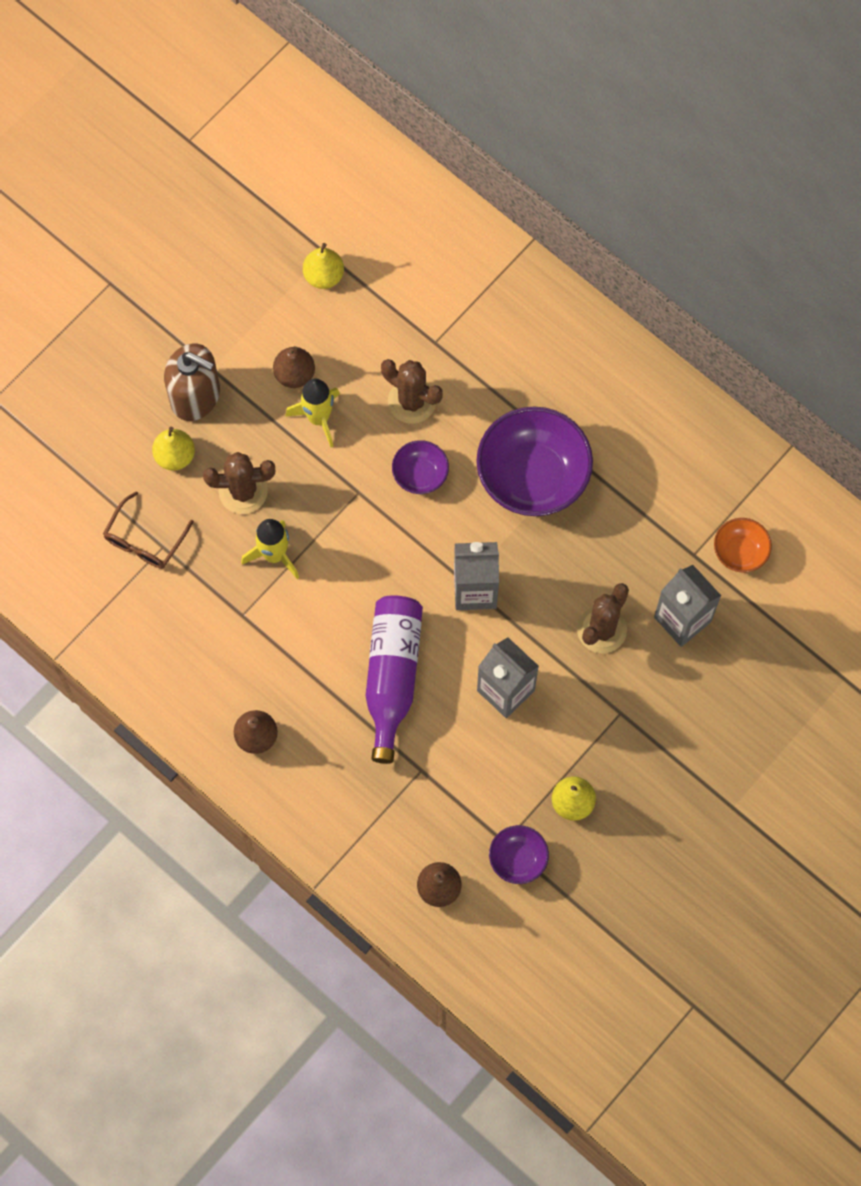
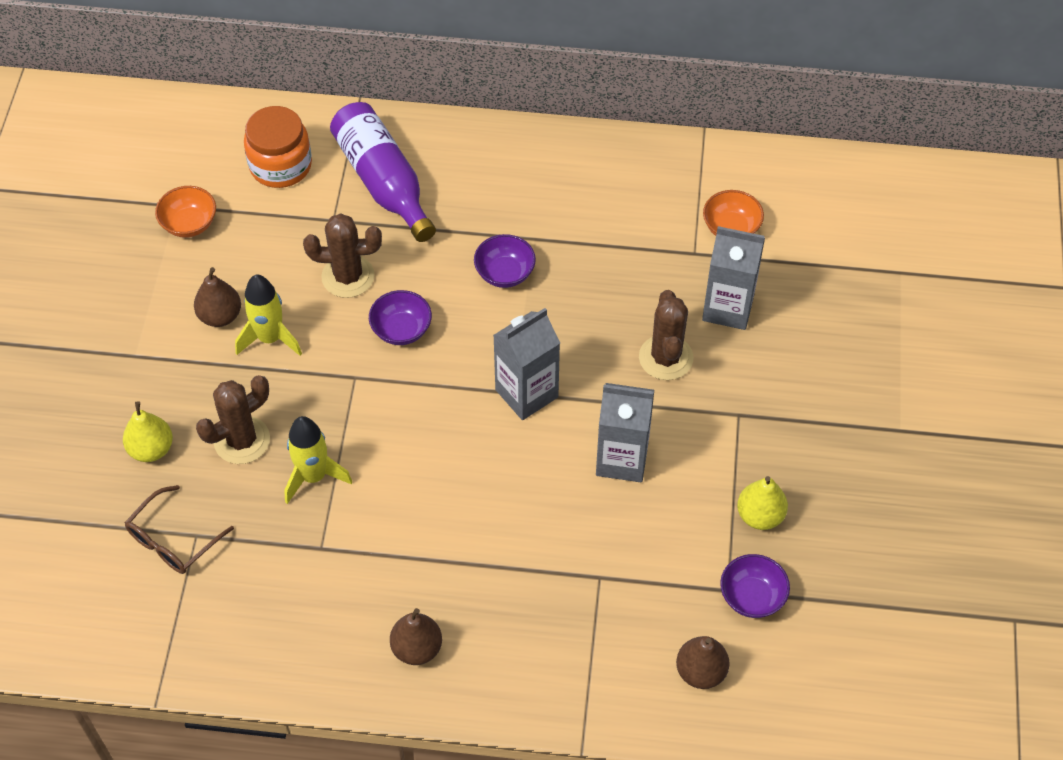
camera: 35 degrees left, 15 degrees down
brown glasses [103,491,194,569] -> brown glasses turned 45 degrees clockwise [124,485,234,574]
brown soap dispenser [164,343,220,421] -> none
yellow pear [303,243,344,289] -> orange bowl [155,186,216,238]
purple bottle [365,596,423,764] -> purple bottle moved to [330,102,436,242]
purple bowl [476,406,593,516] -> purple bowl [474,234,536,288], size x0.50
none -> orange jar [244,106,312,188]

